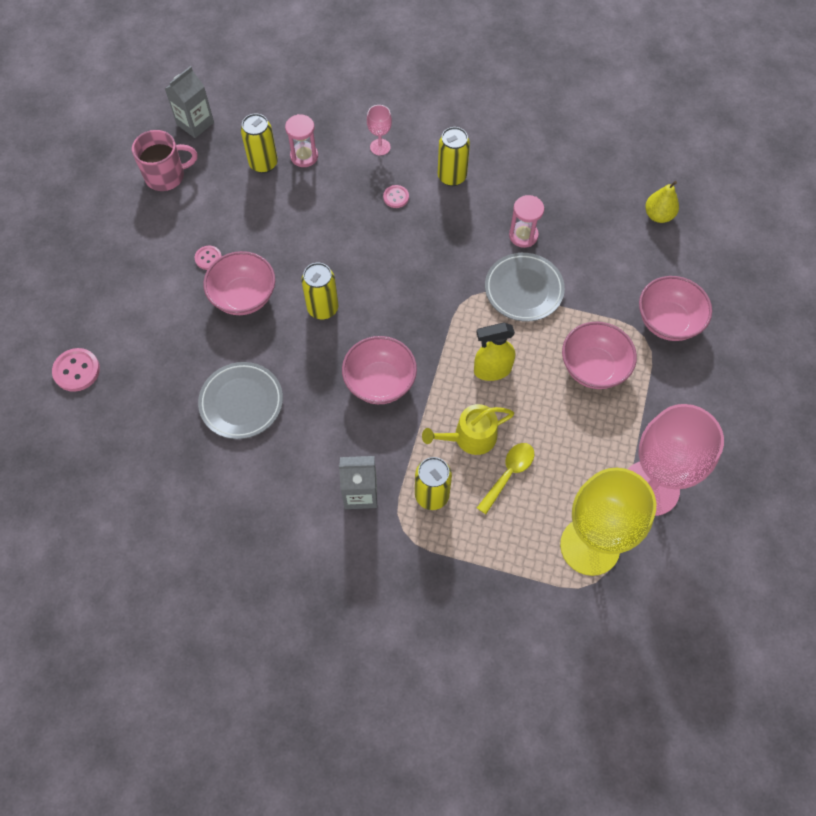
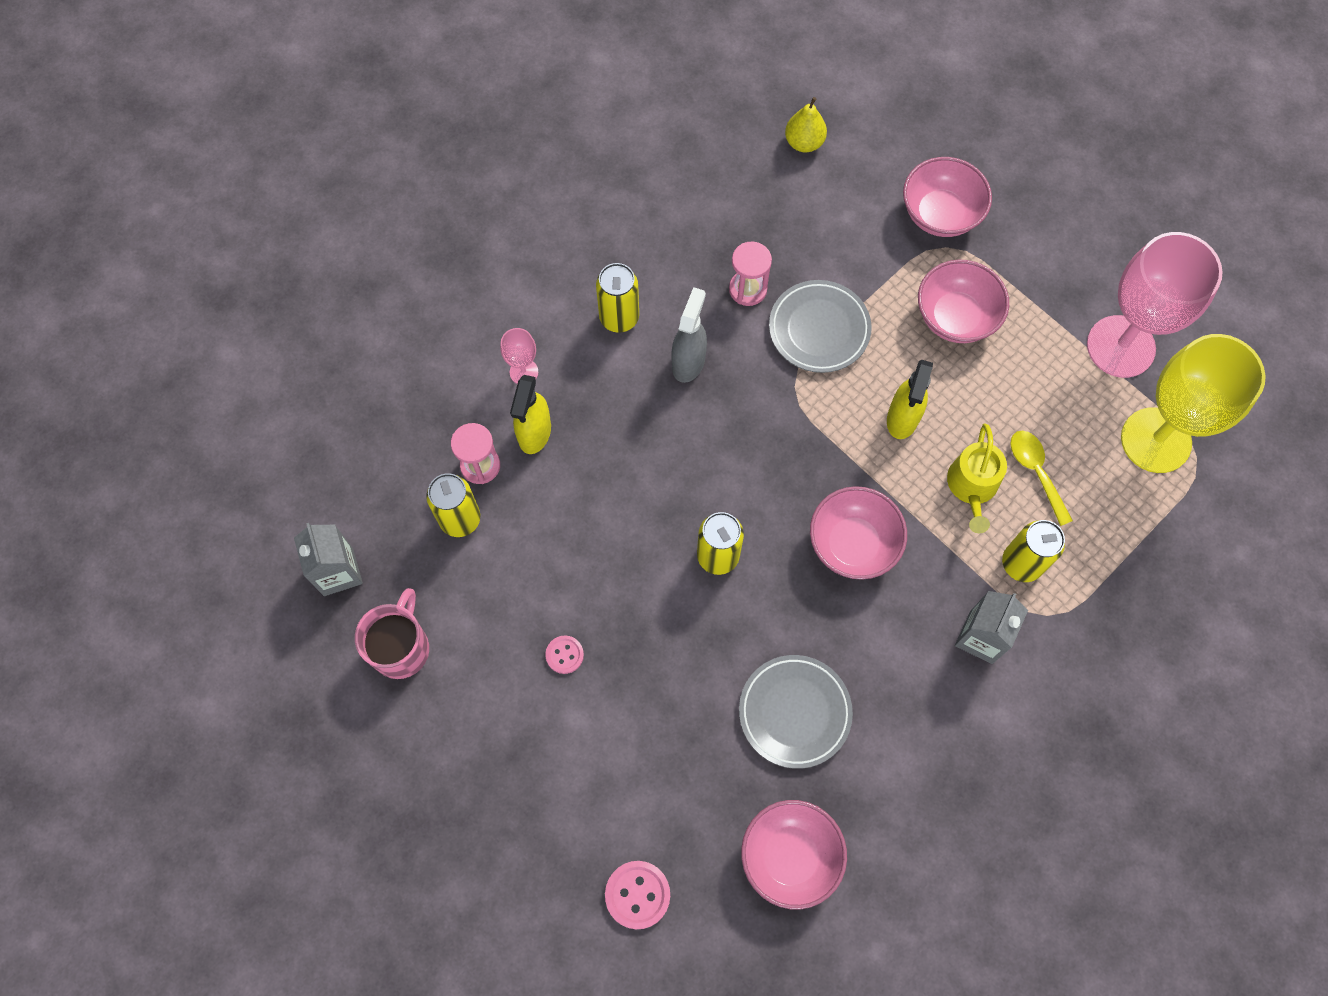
camera: 60 degrees left, 5 degrees up
pink bowl [203,251,275,315] -> pink bowl moved to [741,800,847,909]
pink button [383,185,409,208] -> none
none -> yellow spray bottle [510,375,551,454]
none -> grey spray bottle [671,287,707,383]

